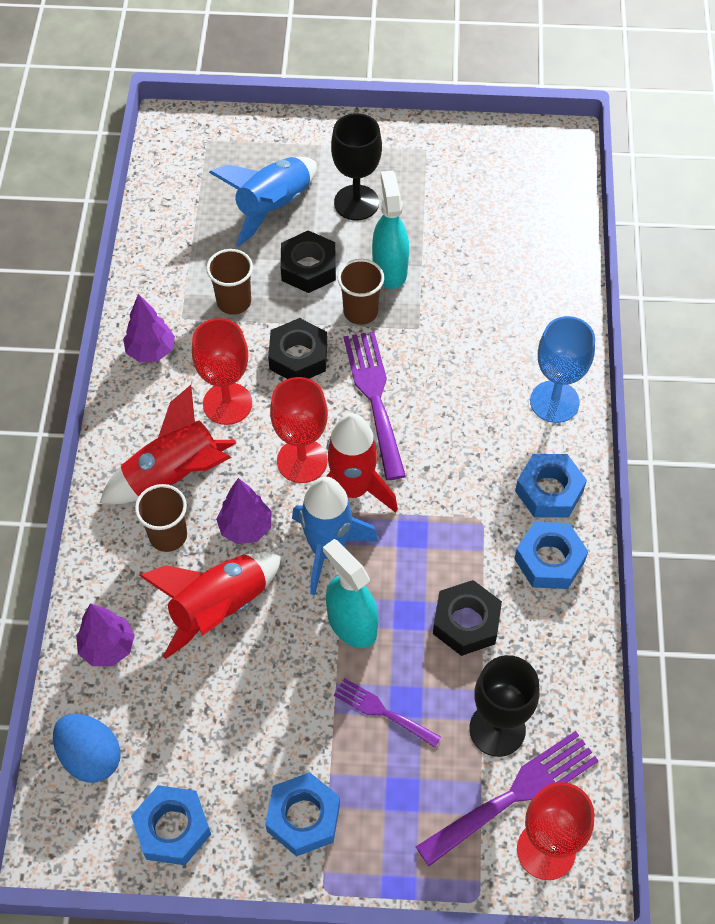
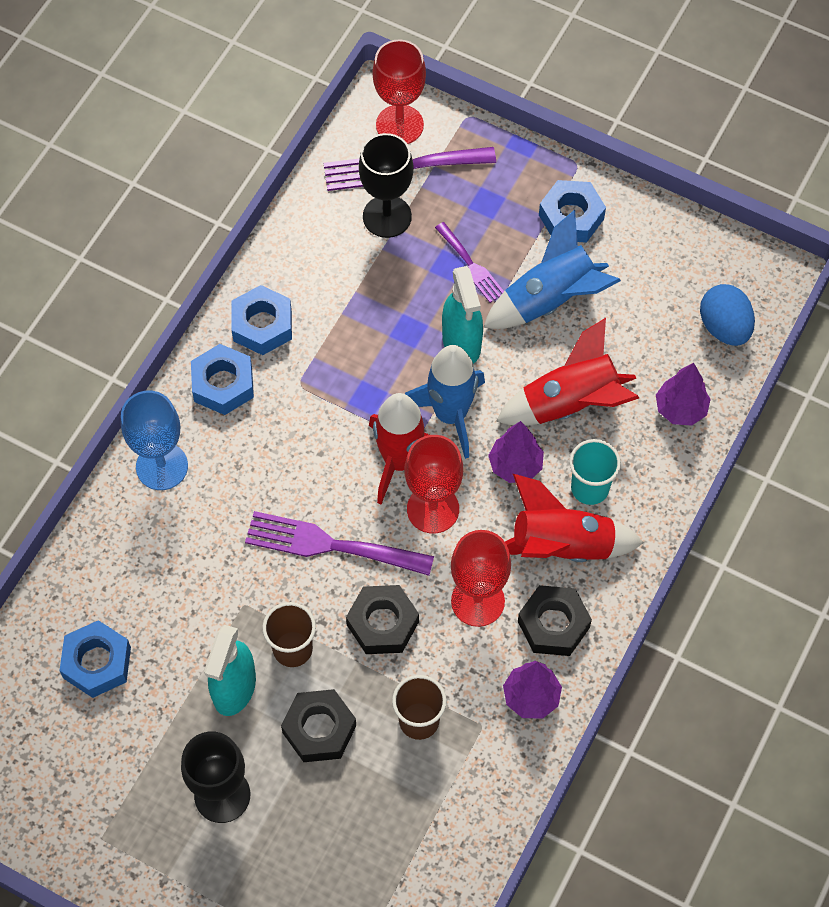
camera: 155 degrees left, 5 degrees up
blue nut [131,785,211,865] -> blue nut moved to [59,620,131,698]
brown cup [135,484,187,552] -> turquoise cup [569,439,621,505]
blue rocket [209,157,317,247] -> blue rocket moved to [483,210,621,329]
purple fork [344,331,406,480] -> purple fork turned 90 degrees clockwise [245,511,434,576]
black nut [433,580,502,656] -> black nut moved to [518,585,592,656]

